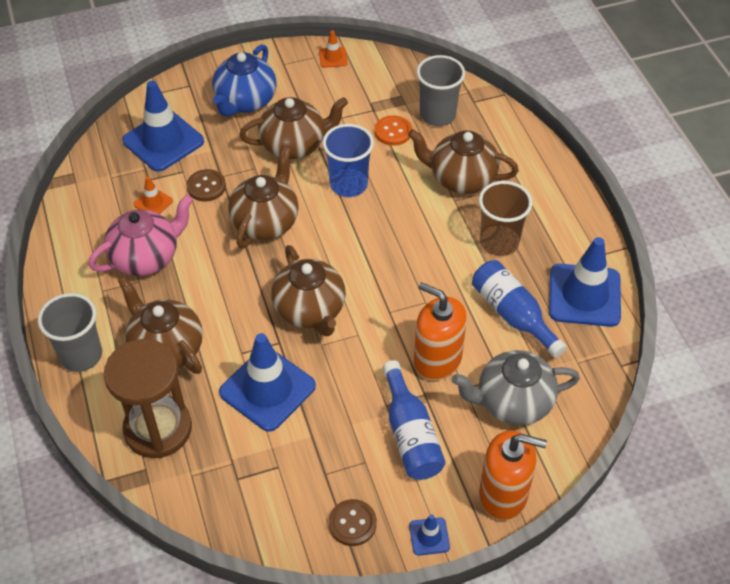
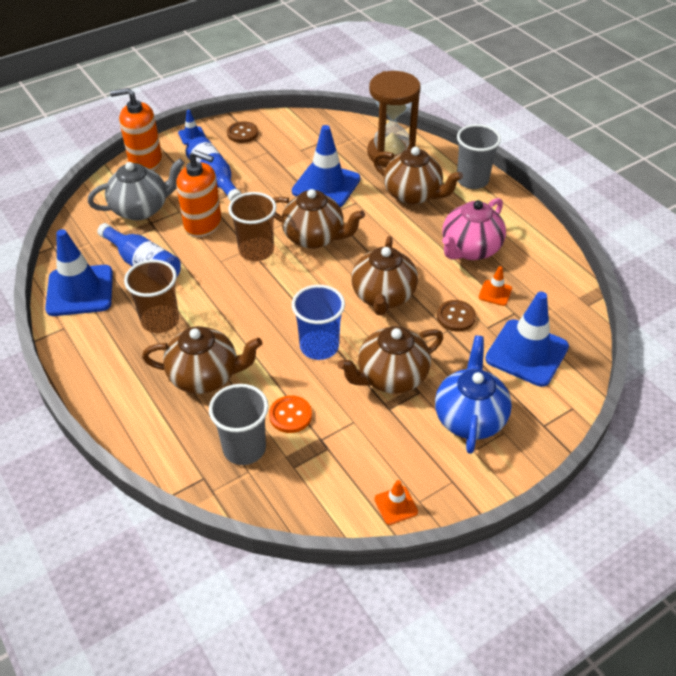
camera: 165 degrees right, 5 degrees down
brown teapot [271,245,346,336] -> brown teapot turned 150 degrees clockwise [273,189,365,249]
none -> brown cup [228,192,276,261]

